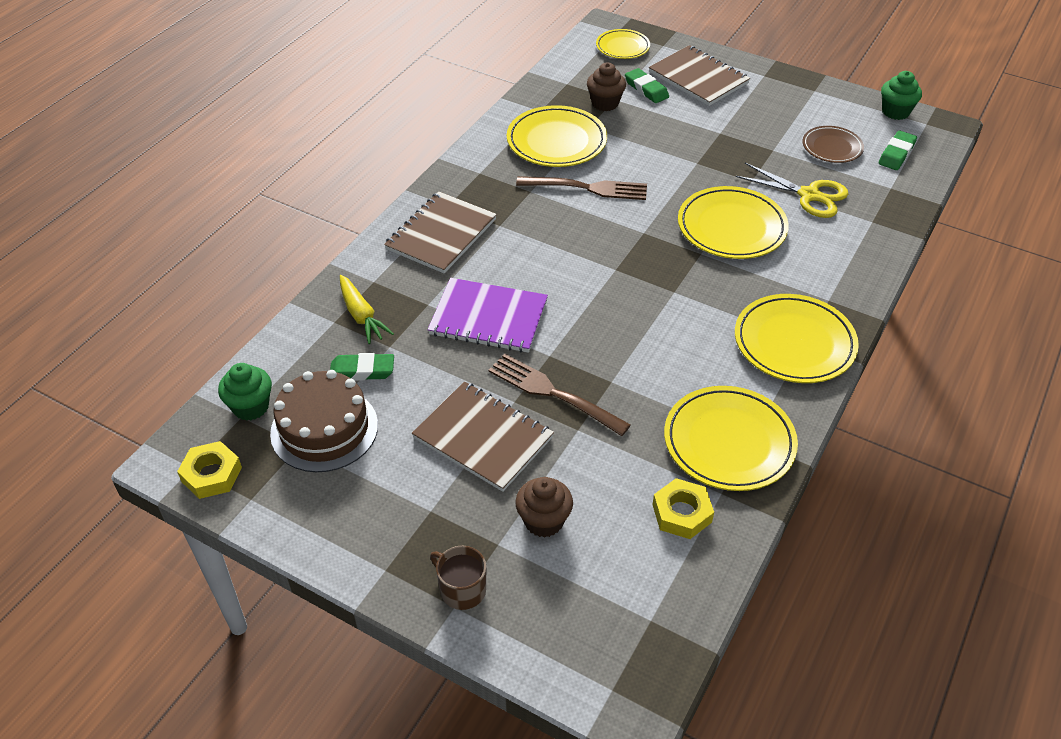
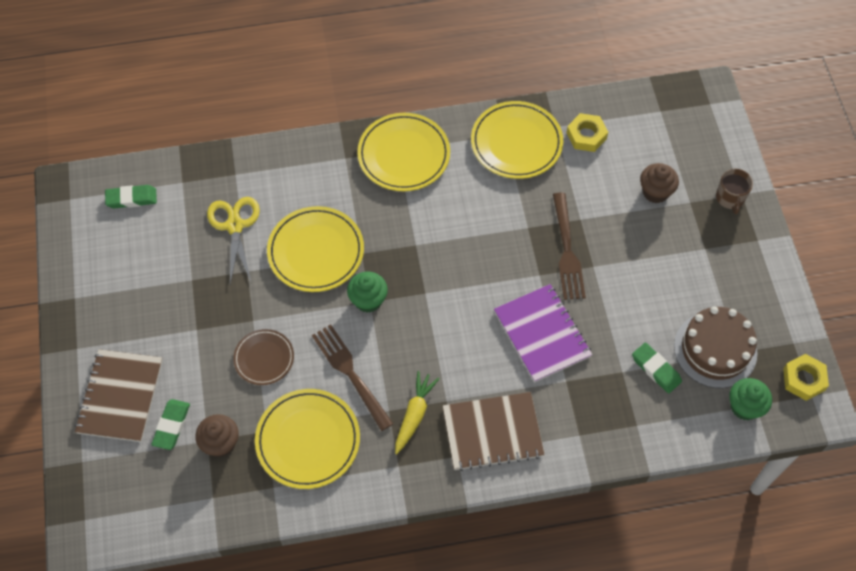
camera: 130 degrees left, 15 degrees up
yellow carrot [340,275,394,344] -> yellow carrot moved to [395,371,440,454]
brown notebook [412,381,554,492] -> none
yellow plate [596,29,650,59] -> none
brown plate [803,126,864,163] -> brown plate moved to [233,329,294,385]
green cupcake [881,71,922,120] -> green cupcake moved to [347,272,388,313]

